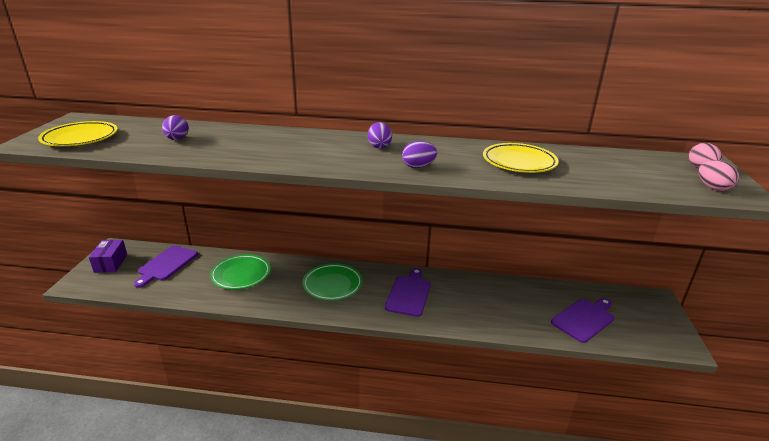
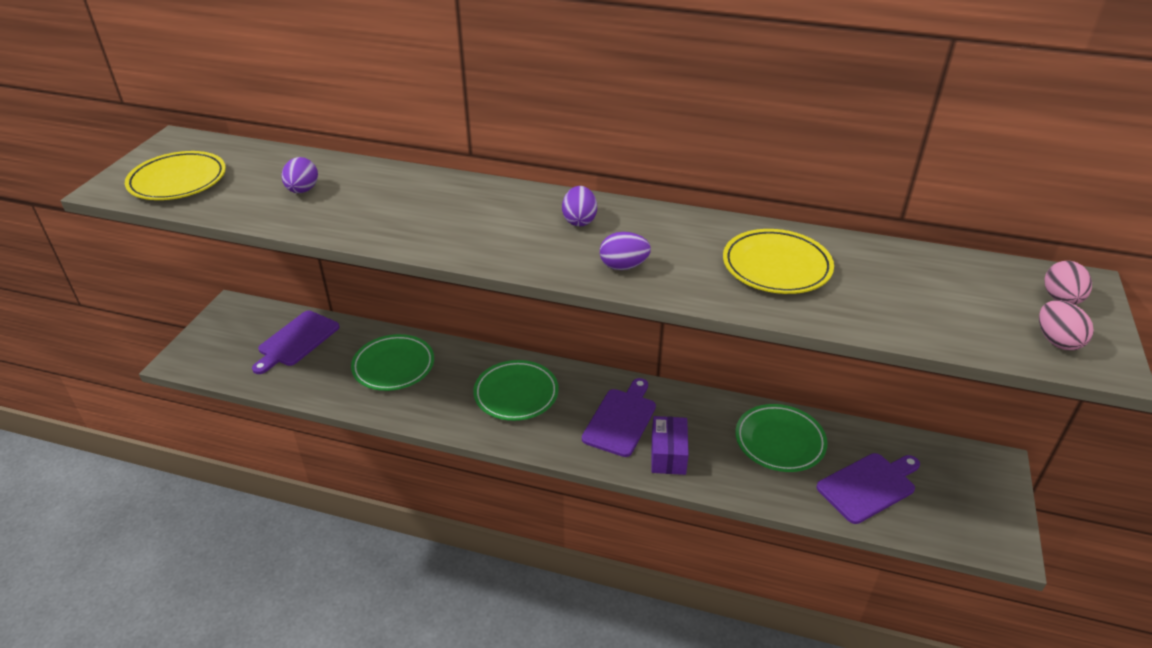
camera: 10 degrees right, 10 degrees up
purple box [89,240,127,273] -> purple box moved to [651,416,689,475]
none -> green plate [735,404,827,472]

